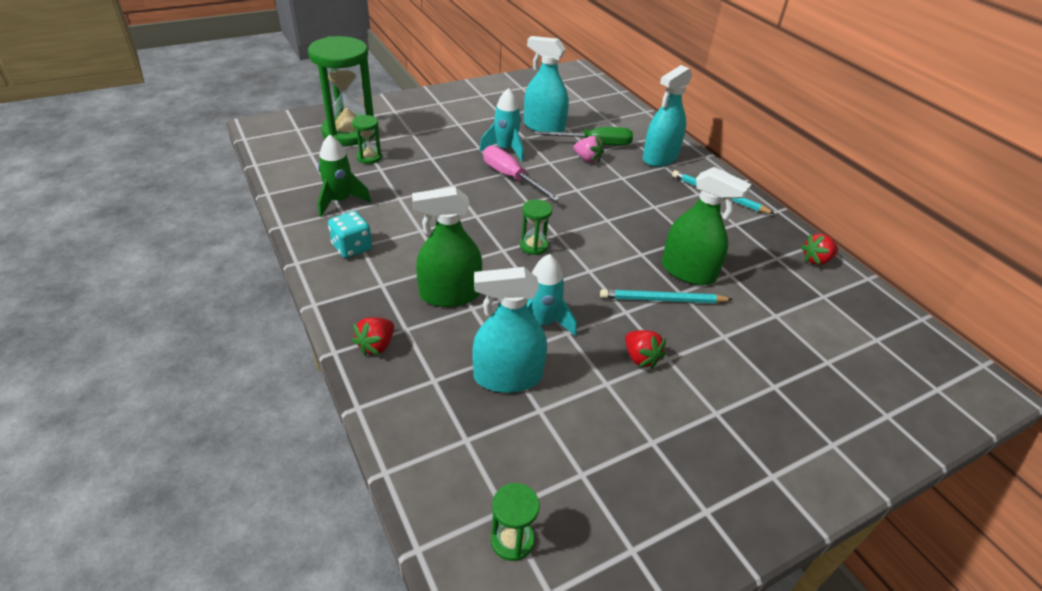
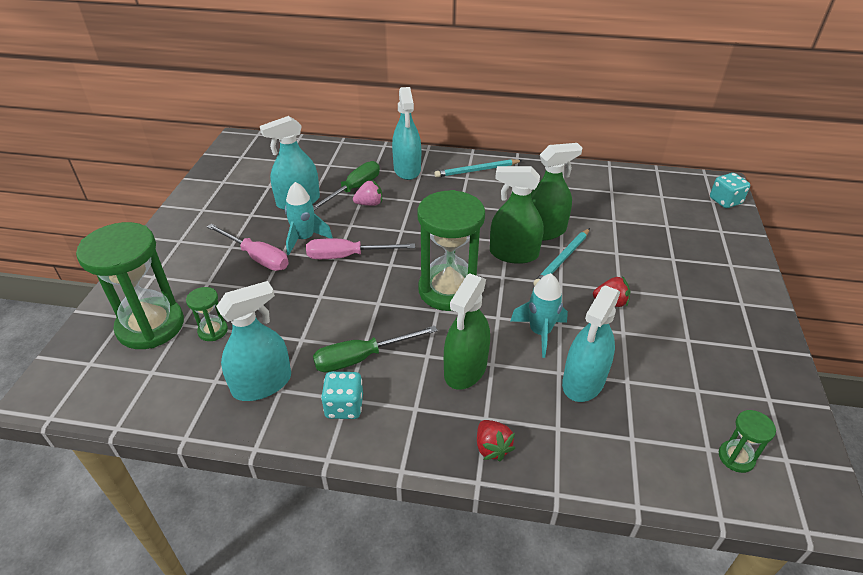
camera: 50 degrees left, 0 degrees up
green rocket [318,135,371,217] -> turquoise spray bottle [216,281,291,401]
green hourglass [520,199,552,255] -> green hourglass [417,190,485,311], size x2.25
red strawberry [801,234,838,265] -> none
none -> pink screwdriver [207,224,289,271]
none -> green screwdriver [313,326,438,372]
none -> green spray bottle [490,166,544,264]
none -> turquoise dice [710,173,750,208]

